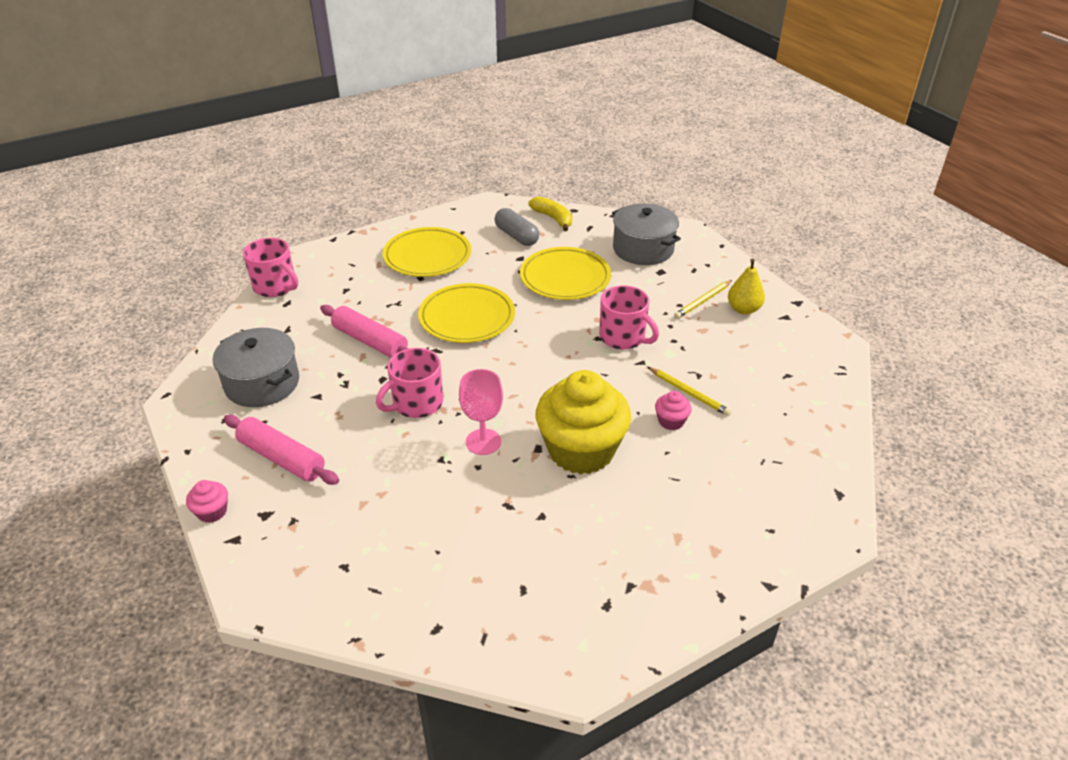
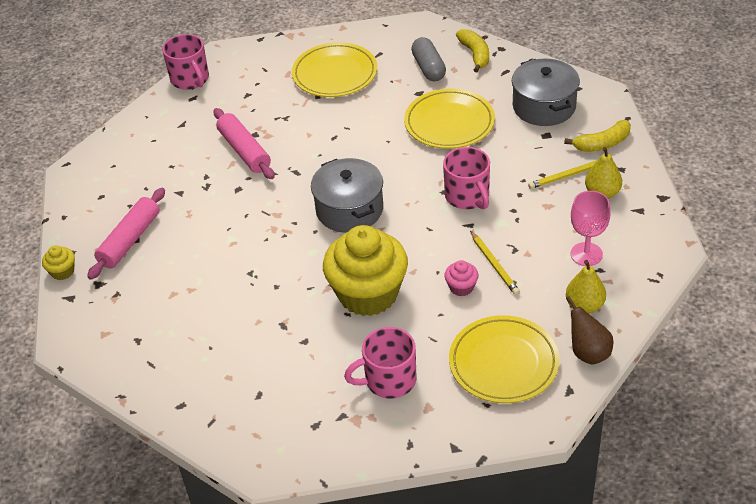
camera: 25 degrees right, 5 degrees up
pink cupcake [186,480,228,523] -> yellow cupcake [42,246,75,280]
grey pot [213,328,299,407] -> grey pot moved to [311,158,383,233]
pink rolling pin [224,415,339,485] -> pink rolling pin turned 60 degrees clockwise [87,188,165,280]
pink mug [376,348,443,418] -> pink mug moved to [344,327,417,399]
yellow plate [418,283,515,343] -> yellow plate moved to [449,315,560,403]
pink goblet [459,369,503,455] -> pink goblet moved to [571,191,611,266]
none -> yellow banana [564,120,631,152]
none -> yellow pear [566,260,606,313]
none -> brown pear [566,296,613,365]

